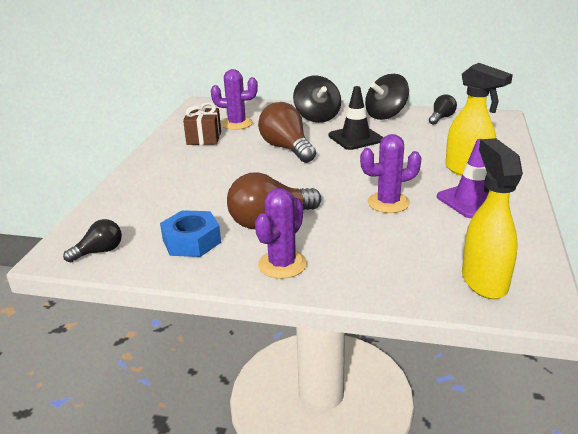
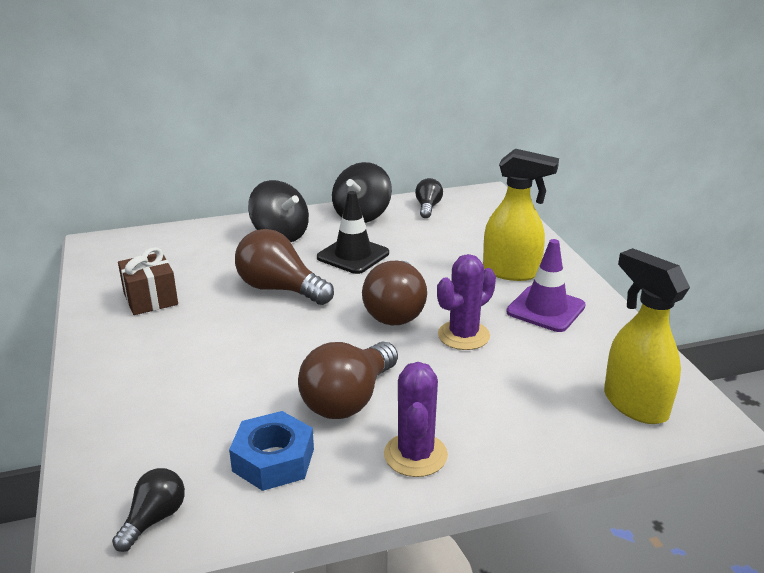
camera: 30 degrees left, 0 degrees up
purple cactus [211,69,258,130] -> none
none -> brown light bulb [362,261,427,325]

